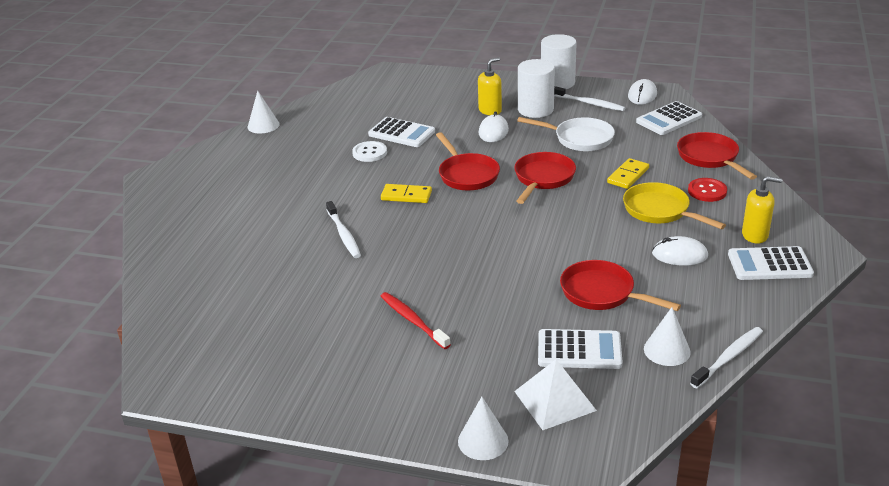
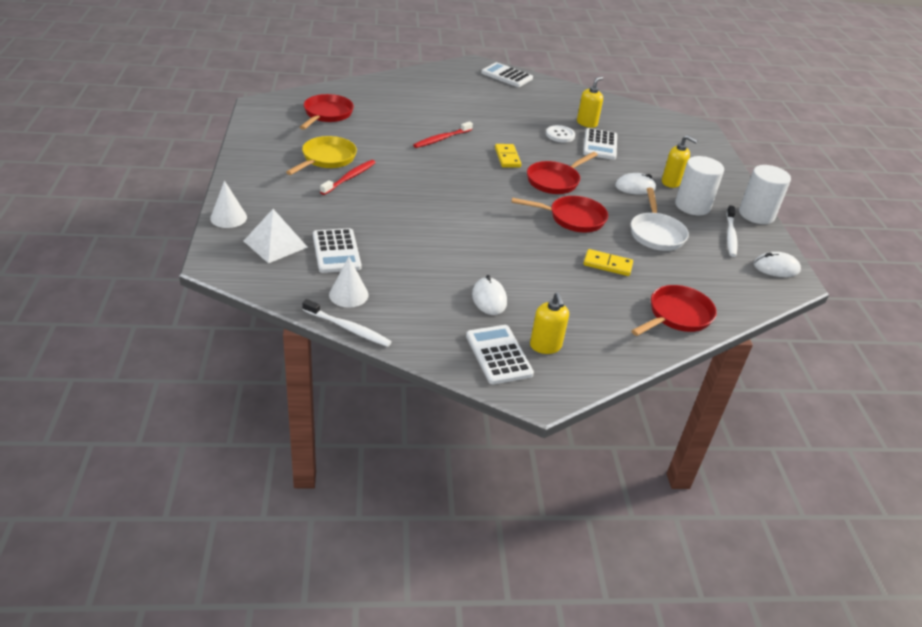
camera: 65 degrees right, 5 degrees up
white cone [248,91,280,134] -> none
white toothbrush [326,201,361,258] -> red toothbrush [413,121,473,148]
red pan [560,260,681,311] -> red pan moved to [300,94,354,130]
yellow pan [623,182,726,229] -> yellow pan moved to [286,136,357,175]
white calculator [636,101,702,135] -> white calculator moved to [481,62,533,87]
red button [688,178,727,202] -> none
none -> yellow soap dispenser [577,76,603,128]

